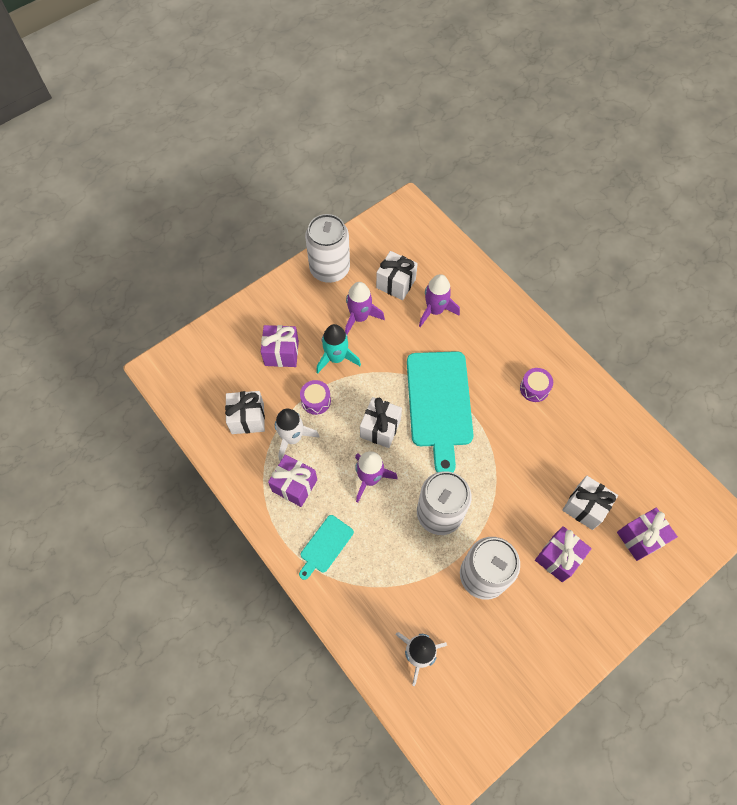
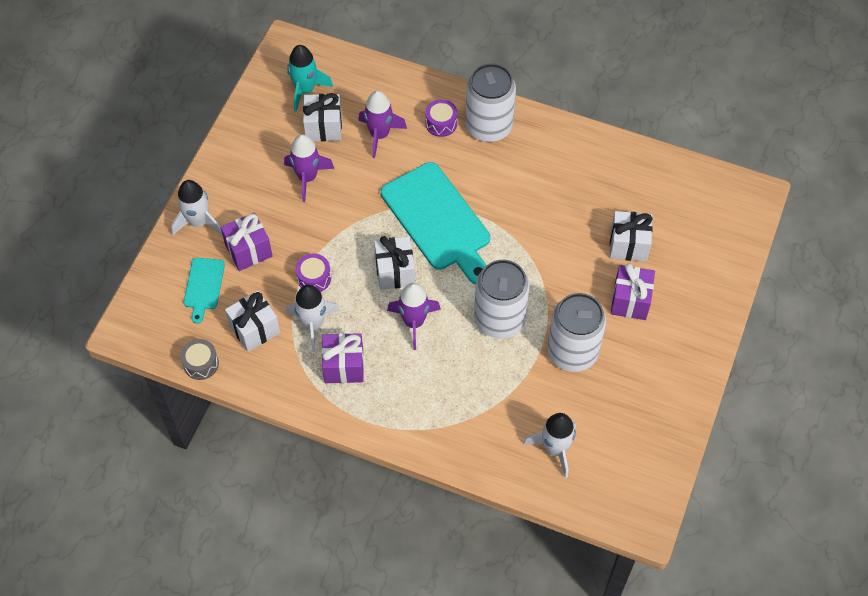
camera: 30 degrees left, 5 degrees down
turquoise cutting board [299,515,354,580] -> turquoise cutting board moved to [184,258,225,324]
white can [305,214,350,283] -> white can moved to [465,64,516,142]
turquoise rocket [316,324,361,374] -> turquoise rocket moved to [287,45,333,112]
purple drum [520,368,553,402] -> purple drum moved to [425,99,457,137]
purple gift [617,508,678,561] -> none
none -> white rocket [171,180,223,236]
none -> grey drum [180,339,219,380]

